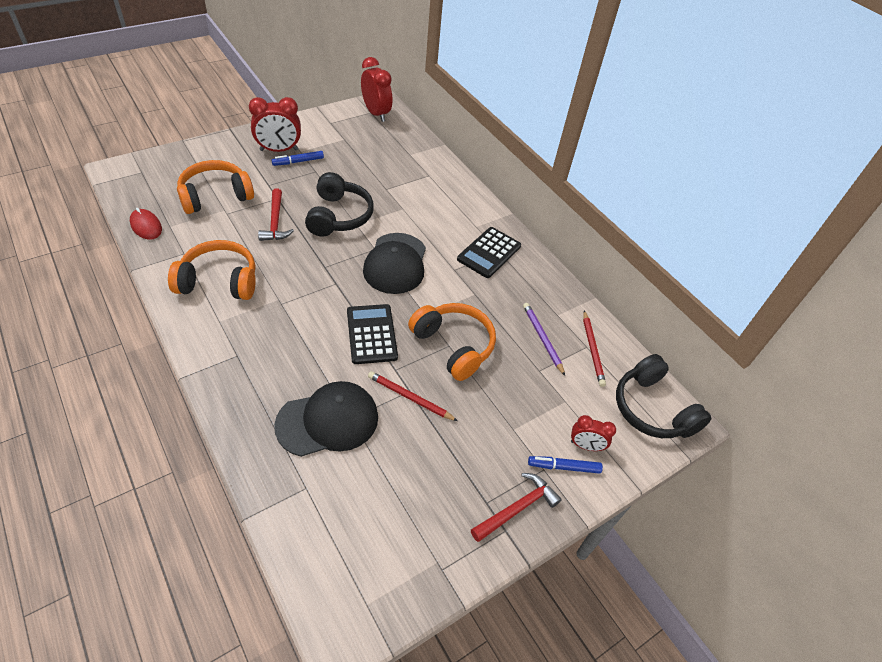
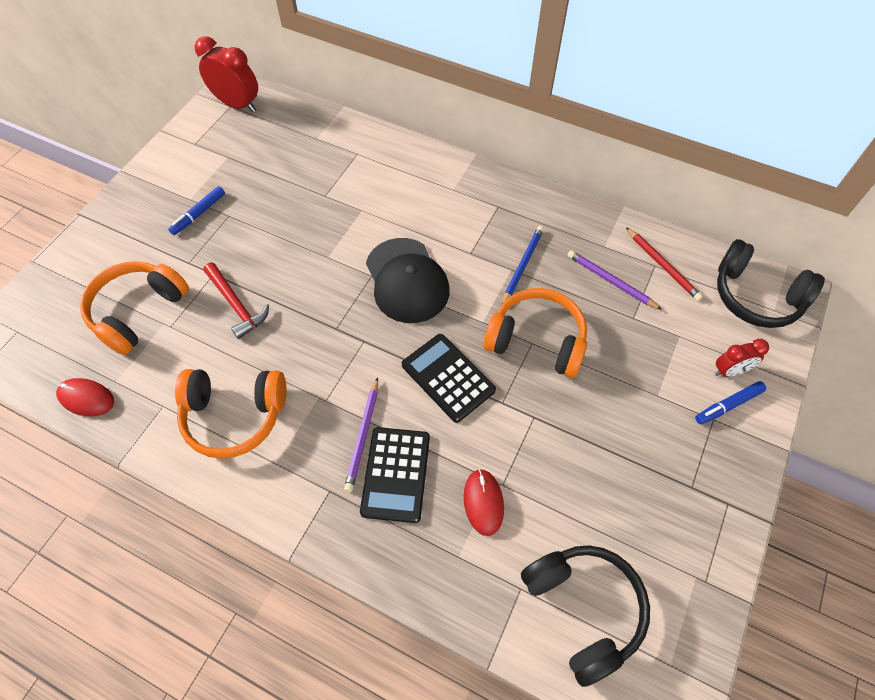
camera: 25 degrees left, 10 degrees up
orange headphones [168,240,256,300] -> orange headphones turned 150 degrees counterclockwise [175,369,286,459]
red clock [249,97,301,152] -> none
black cap [274,381,378,457] -> red mouse [464,469,504,536]
black headphones [305,172,374,236] -> black headphones moved to [521,545,650,687]
red pencil [368,371,458,421] -> none
black calculator [457,227,521,278] -> black calculator moved to [360,427,430,523]
red hammer [471,473,562,542] -> none
none -> purple pencil [344,377,378,492]
none -> blue pencil [502,226,544,304]

